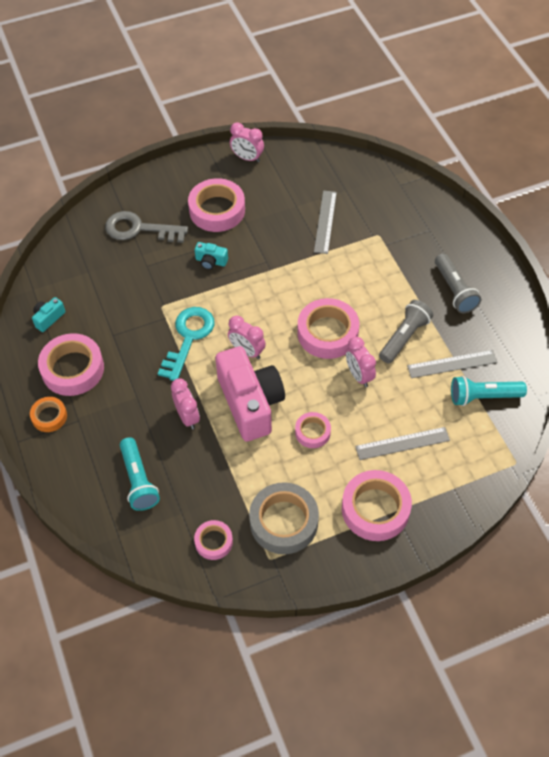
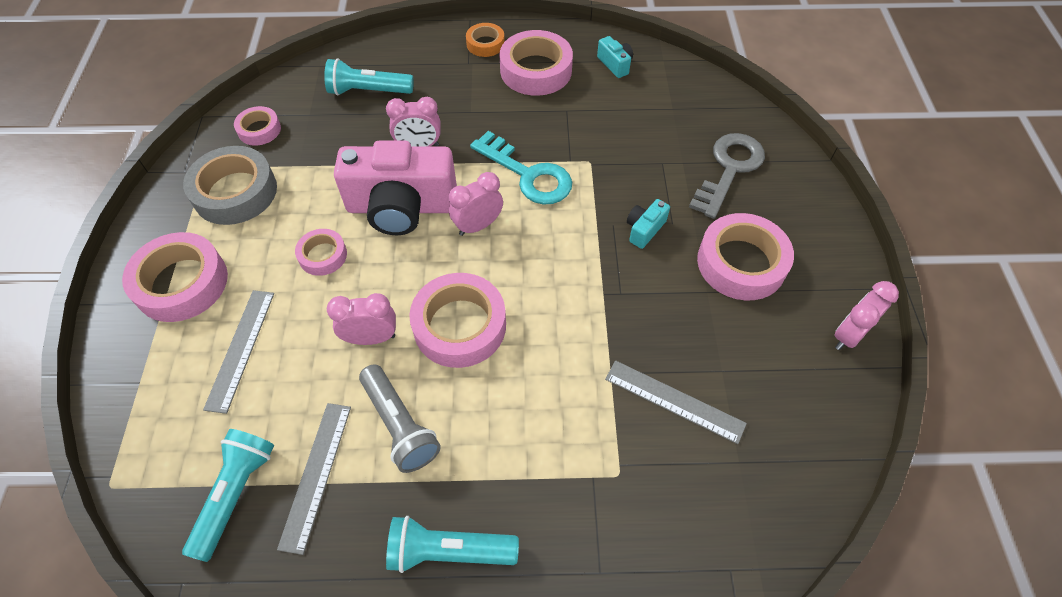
camera: 110 degrees right, 0 degrees up
grey flashlight [435,253,481,313] -> turquoise flashlight [386,516,519,573]

